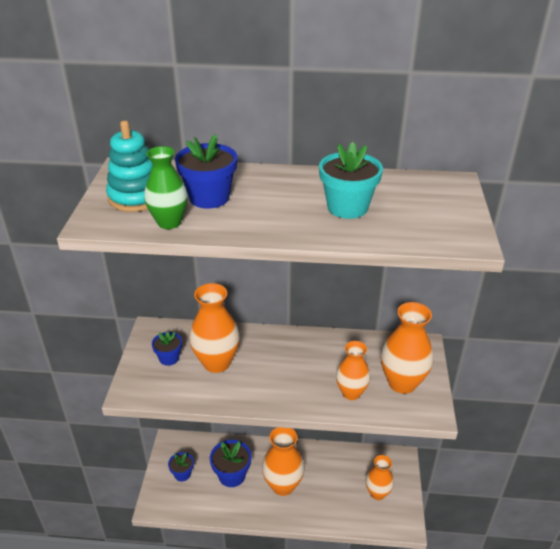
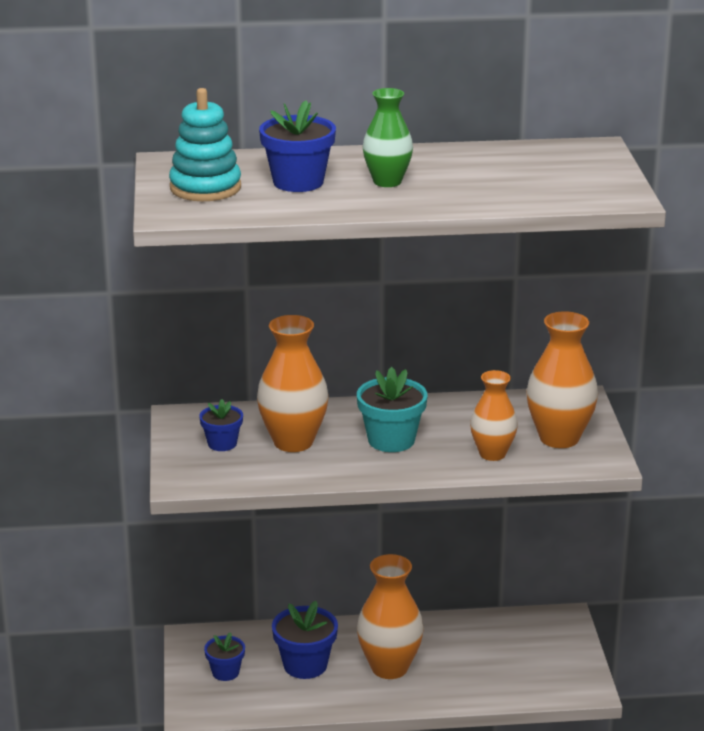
camera: 10 degrees left, 10 degrees down
green vase [144,146,188,229] -> green vase moved to [363,88,413,187]
turquoise flower pot [319,142,383,219] -> turquoise flower pot moved to [357,367,428,452]
orange vase [366,455,394,500] -> none

